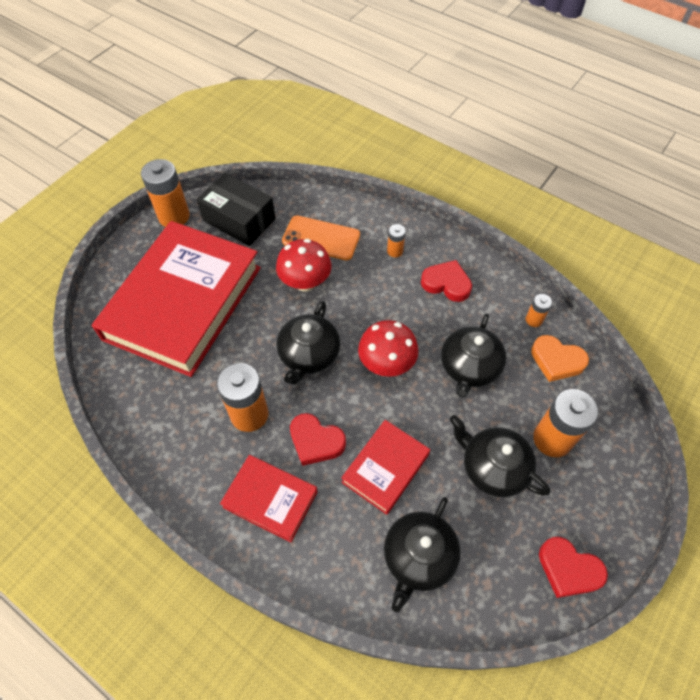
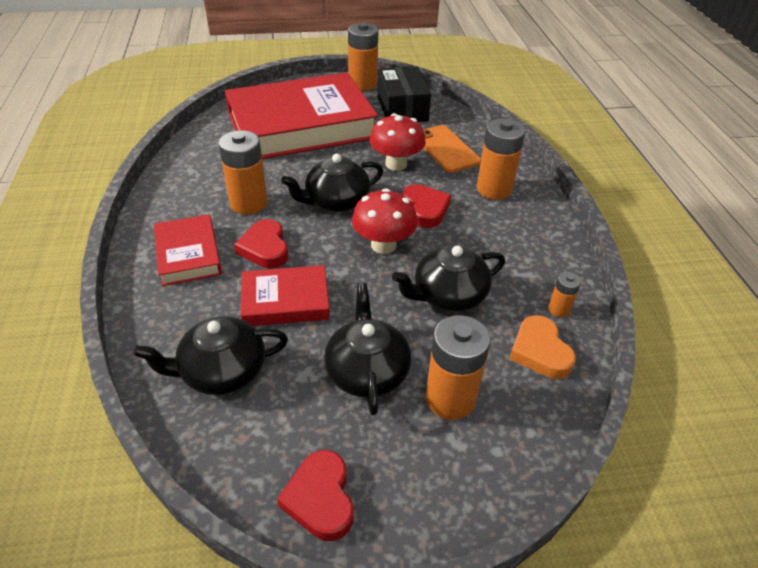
camera: 45 degrees right, 15 degrees down
orange battery [387,224,406,257] -> orange battery [477,119,525,200], size x2.01
red heart [421,260,472,302] -> red heart moved to [402,184,451,228]

